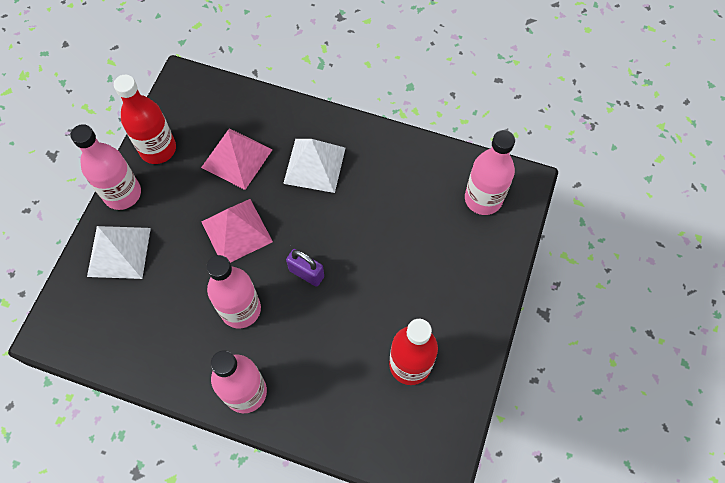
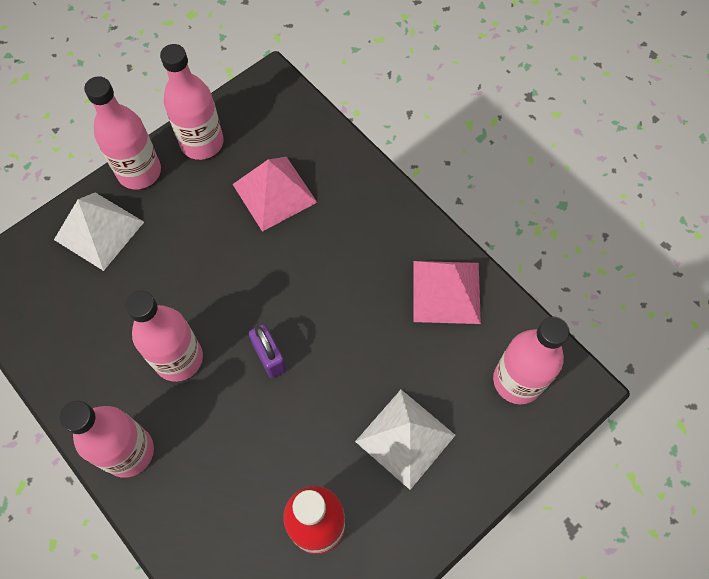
camera: 30 degrees right, 0 degrees up
red bottle [114,75,176,164] -> pink bottle [160,44,224,160]
pink pyramid [201,199,273,263] -> pink pyramid moved to [413,261,481,324]
white pyramid [283,139,345,193] -> white pyramid moved to [355,390,455,490]

